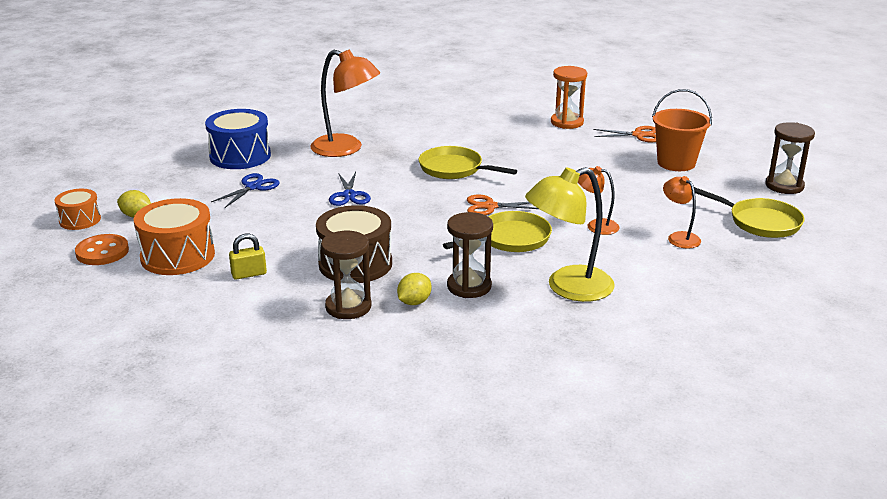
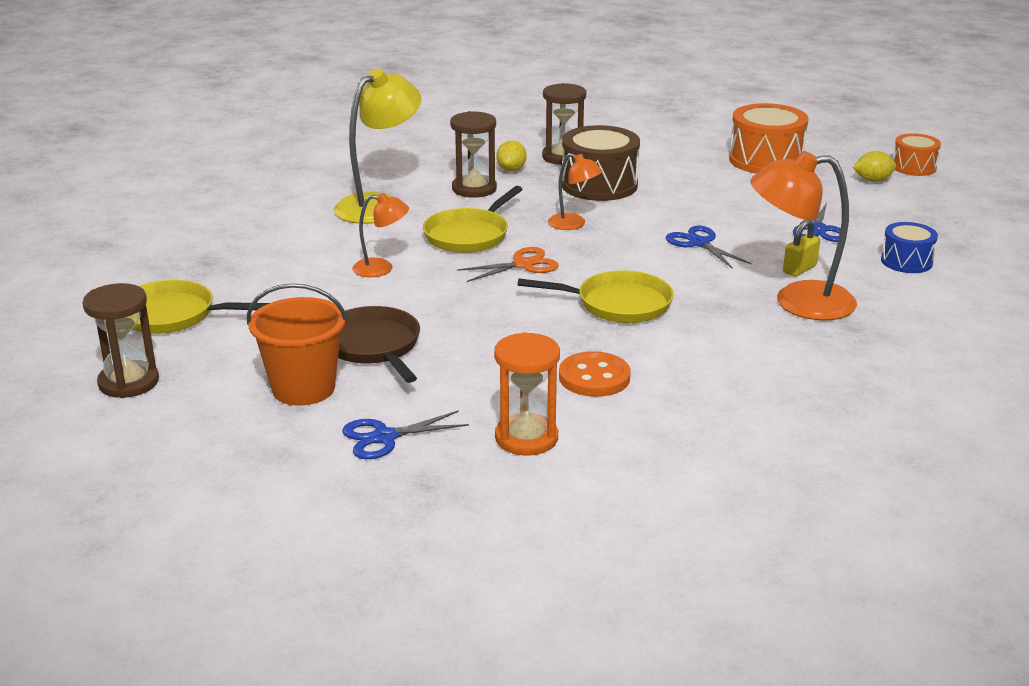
camera: 155 degrees right, 0 degrees up
orange button [75,234,129,265] -> orange button moved to [559,351,631,397]
blue drum [205,109,271,169] -> blue drum [881,222,938,273], size x0.58
yellow padlock [229,234,267,279] -> yellow padlock moved to [783,220,820,276]
orange scissors [593,126,656,142] -> blue scissors [342,410,469,459]
orange lamp [663,176,701,249] -> orange lamp moved to [548,153,603,230]
none -> brown pan [338,306,420,383]

